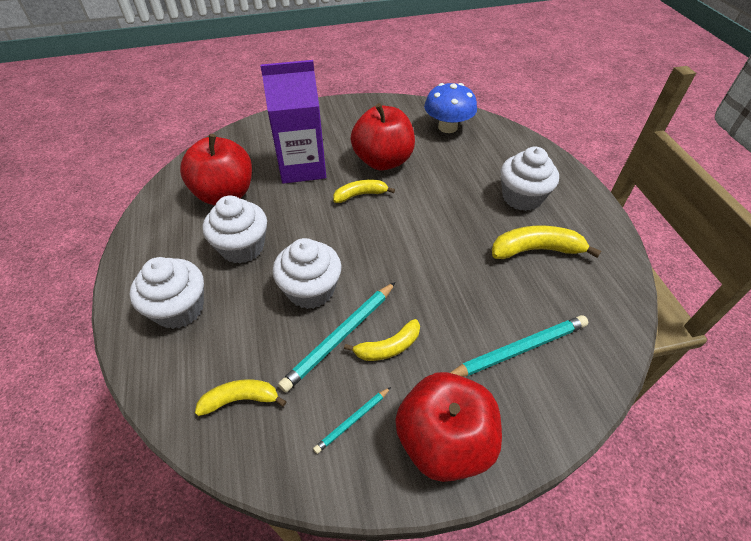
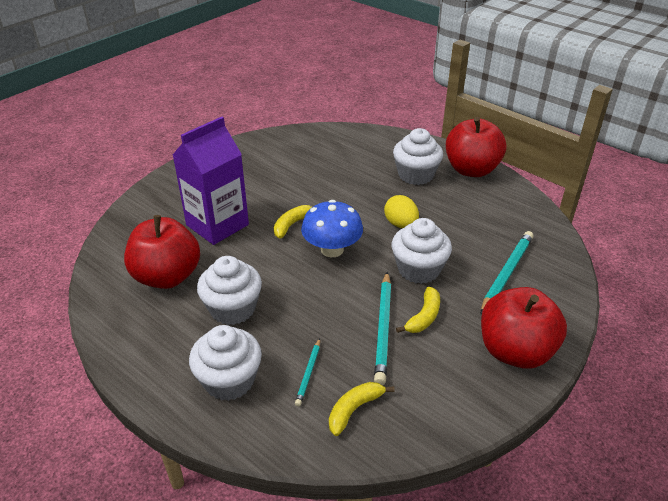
camera: 35 degrees left, 10 degrees down
white cupcake [272,238,341,309] -> white cupcake moved to [392,218,452,284]
turquoise pencil [313,387,391,454] -> turquoise pencil moved to [295,338,320,406]
red apple [350,103,415,171] -> red apple moved to [446,117,506,177]
blue mushroom [424,83,477,133] -> blue mushroom moved to [301,200,363,257]
yellow banana [492,225,601,259] -> none
none -> yellow egg [384,195,419,228]

